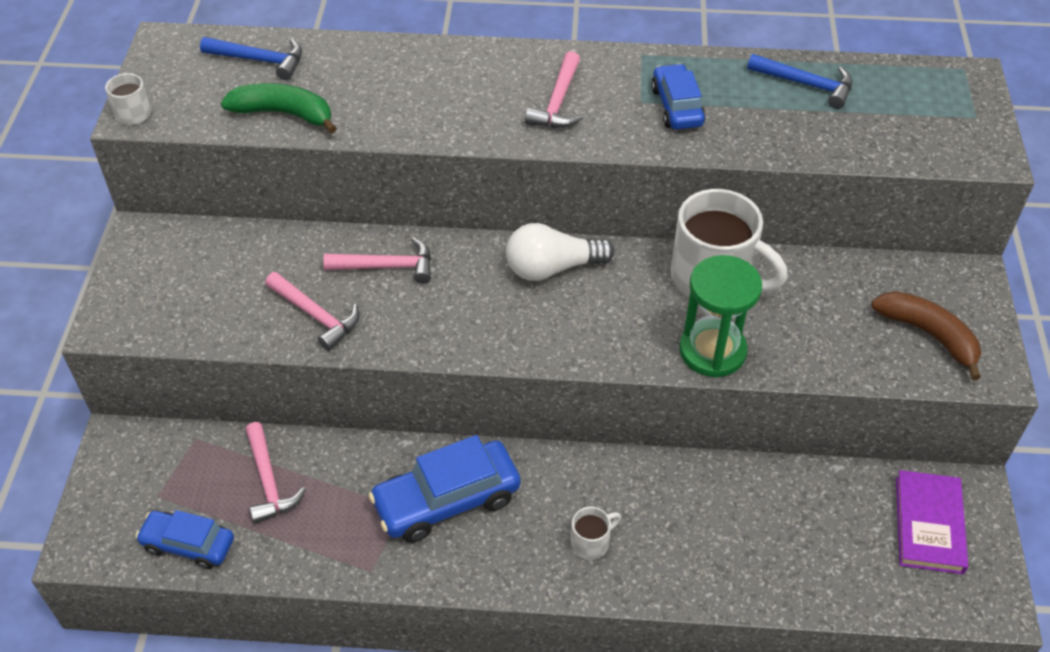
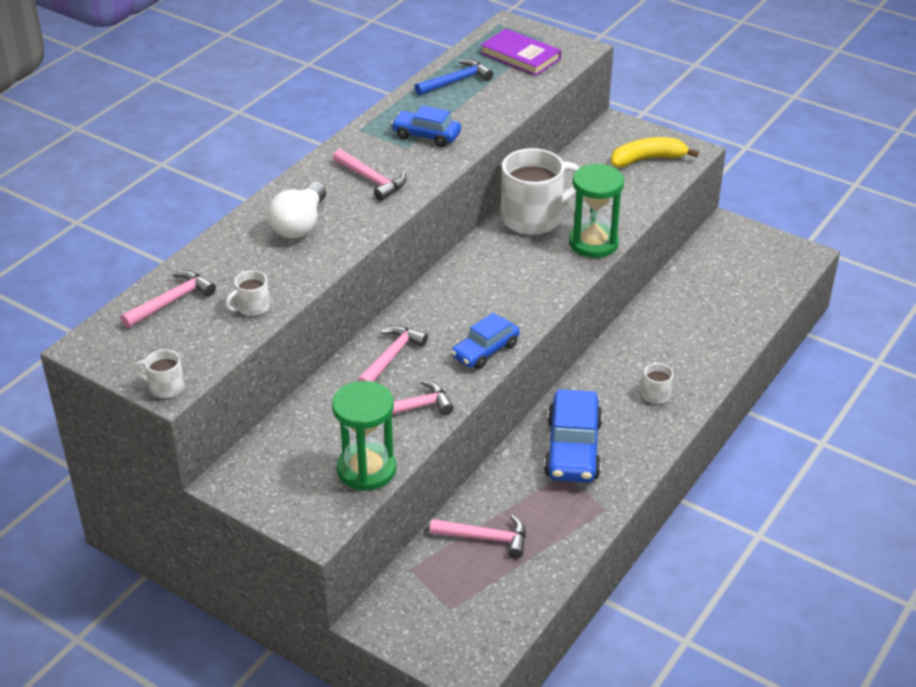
camera: 60 degrees left, 10 degrees down
blue car [135,510,234,569] -> blue car moved to [451,313,520,369]
blue hammer [200,37,302,80] -> pink hammer [121,270,216,328]
green banana [221,83,337,134] -> white mug [225,270,270,316]
white light bulb [506,223,614,281] -> white light bulb moved to [268,182,326,239]
brown banana [871,291,981,380] -> yellow banana [611,137,699,167]
purple book [896,470,968,574] -> purple book moved to [481,29,561,76]
none -> green hourglass [332,381,396,491]

